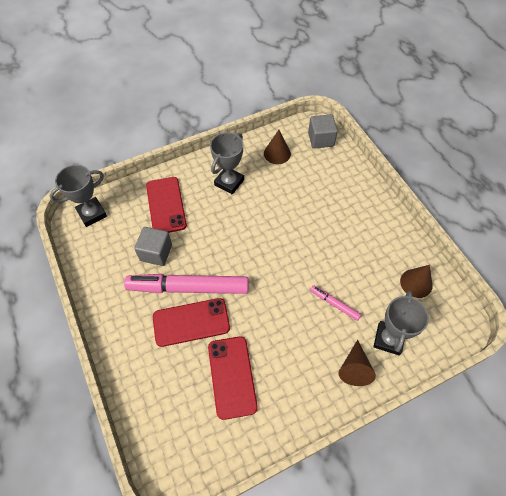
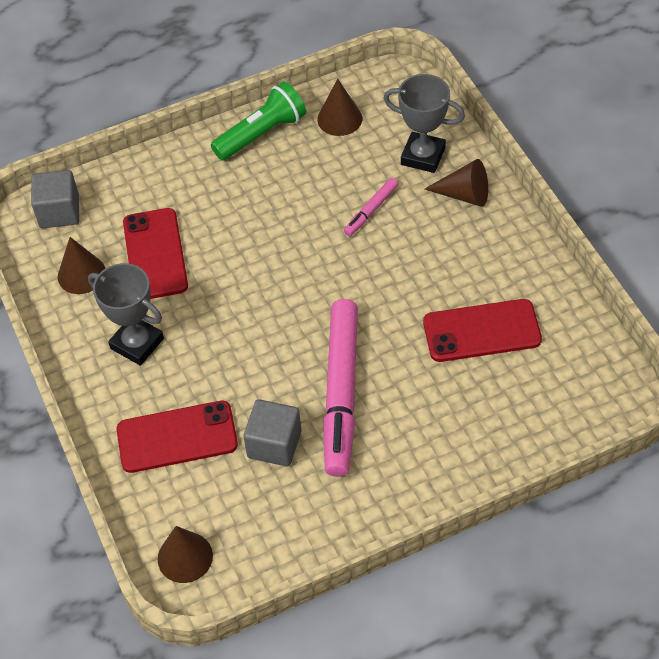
camera: 85 degrees left, 5 degrees down
grey trophy [50,165,107,227] -> brown cone [158,526,213,583]
red phone [153,298,230,347] -> red phone moved to [123,208,188,299]
none -> green flashlight [211,82,306,161]

